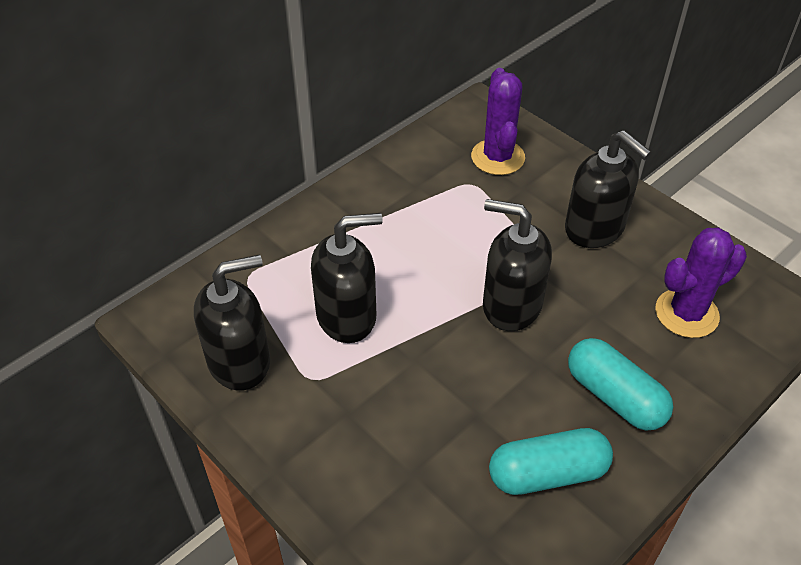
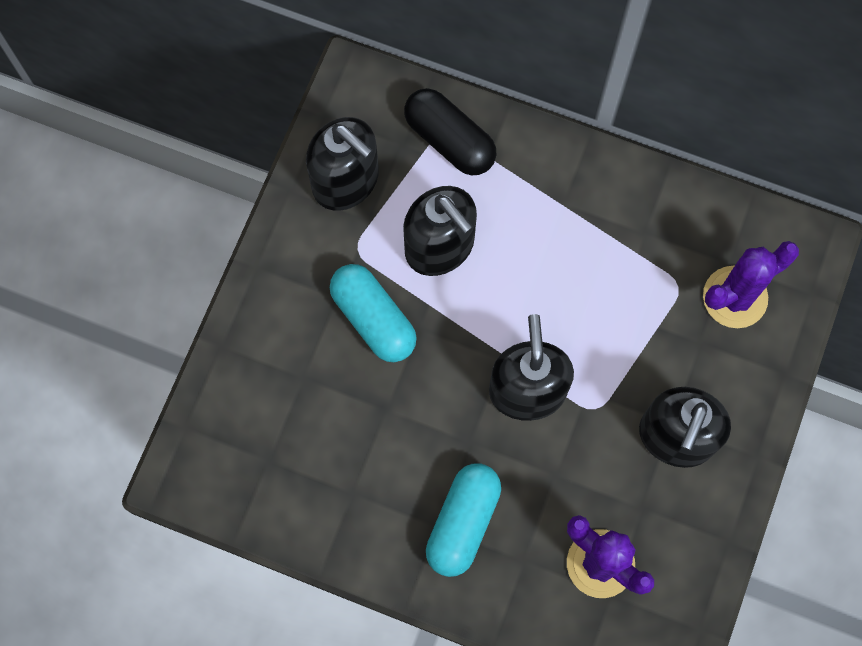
camera: 65 degrees right, 25 degrees up
turquoise capsule [489,428,613,495] -> turquoise capsule moved to [330,264,417,362]
none -> black capsule [404,88,496,175]

